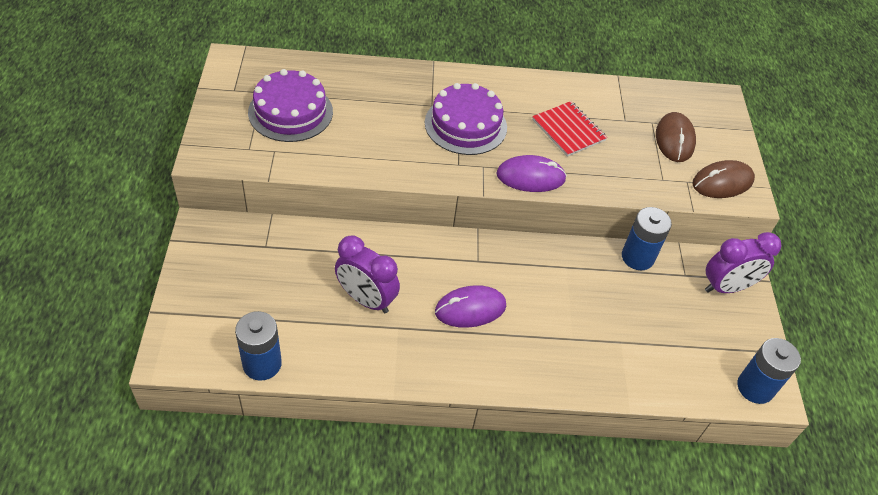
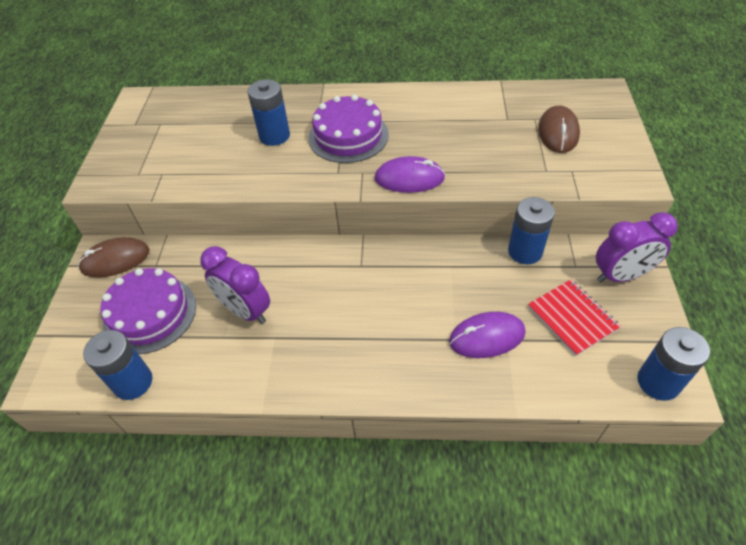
camera: 10 degrees right, 0 degrees up
purple cake [248,69,333,142] -> purple cake moved to [101,268,196,354]
purple mouse [435,285,506,328] -> purple mouse moved to [449,312,526,358]
red notebook [532,101,607,157] -> red notebook moved to [528,279,621,356]
brown mouse [692,160,755,198] -> brown mouse moved to [78,238,150,278]
none -> blue battery [247,79,290,146]

